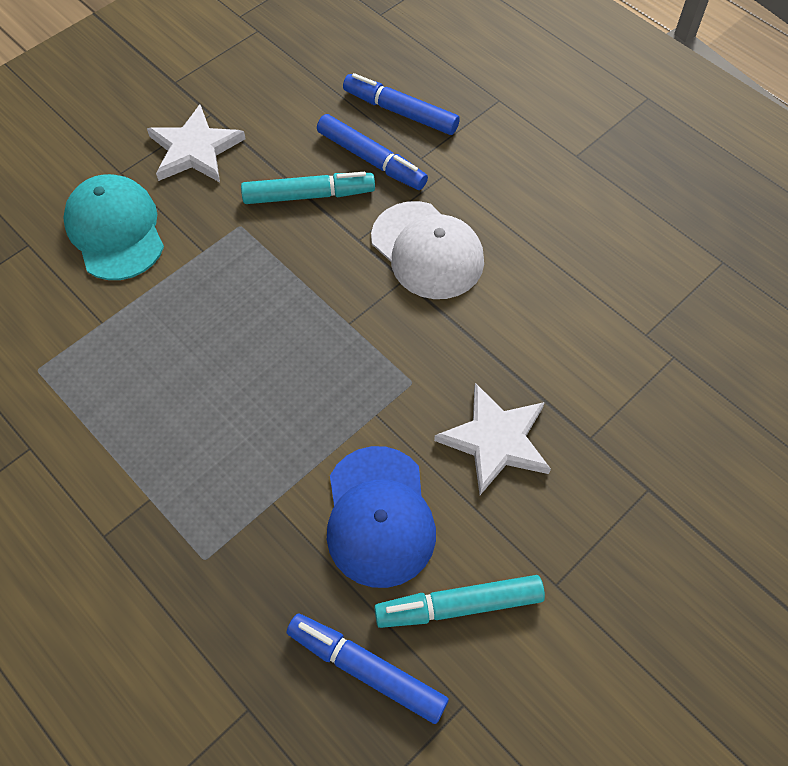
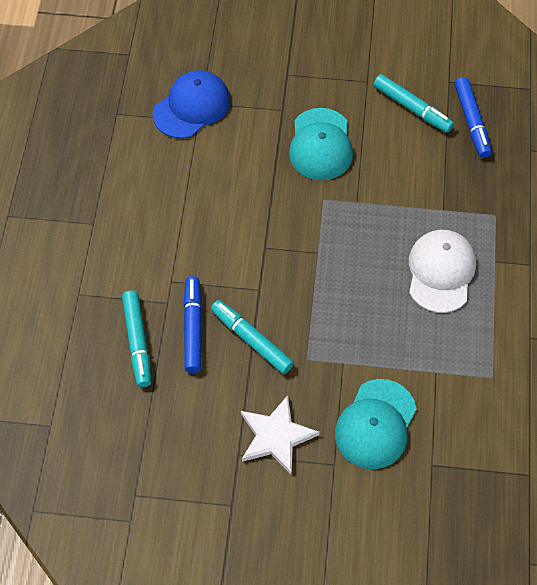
camera: 130 degrees left, 0 degrees up
blue cap [327,446,436,588] -> blue cap moved to [152,70,230,139]
blue marker [343,73,460,135] -> turquoise marker [122,291,151,387]
white cap [371,201,484,299] -> white cap moved to [409,230,476,313]
white star [434,383,551,495] -> turquoise cap [289,108,353,180]

